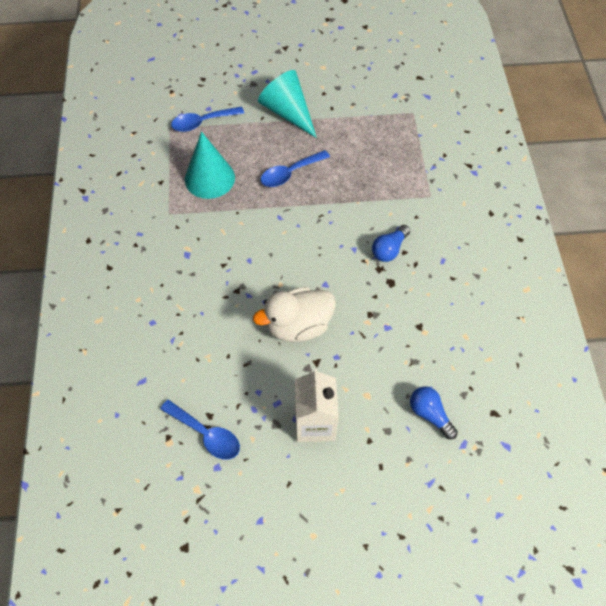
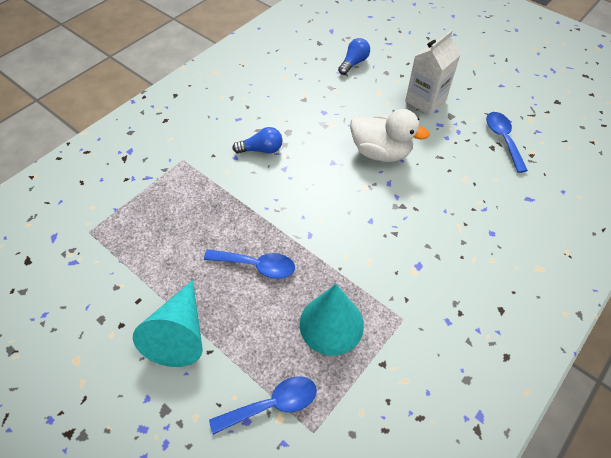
camera: 135 degrees left, 5 degrees down
blue spoon [171,106,244,132] -> blue spoon turned 45 degrees counterclockwise [209,377,317,435]
blue light bulb [410,386,458,439] -> blue light bulb turned 150 degrees counterclockwise [338,38,370,75]

